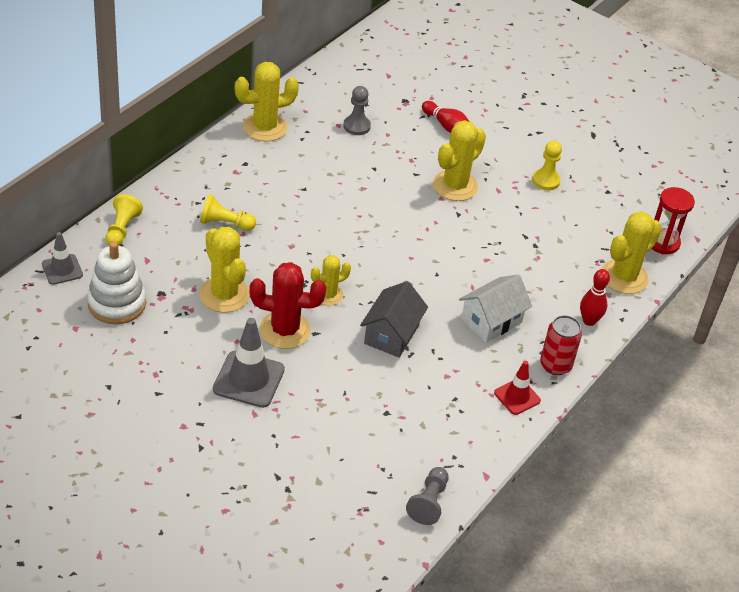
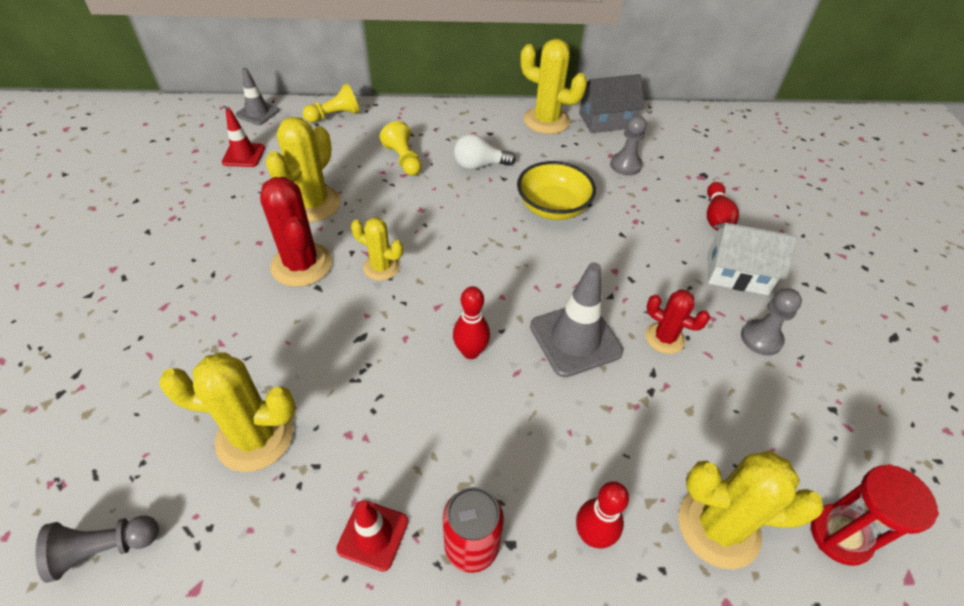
camera: 55 degrees right, 5 degrees up
white stacking toy [87,241,146,324] -> red traffic cone [222,109,265,167]
grey traffic cone [213,318,285,408] -> grey traffic cone moved to [530,262,623,377]
grey house [360,281,428,358] -> grey house moved to [579,74,645,133]
yellow cactus [433,120,486,201] -> yellow cactus moved to [159,352,296,472]
white house [459,274,532,343] -> white house moved to [708,223,798,295]
yellow pawn [532,141,562,190] -> grey pawn [741,288,802,355]
none -> red bowling pin [453,286,490,359]
none -> white light bulb [454,134,516,170]
none -> yellow bowl [517,161,596,220]
none -> red cactus [645,289,710,354]

